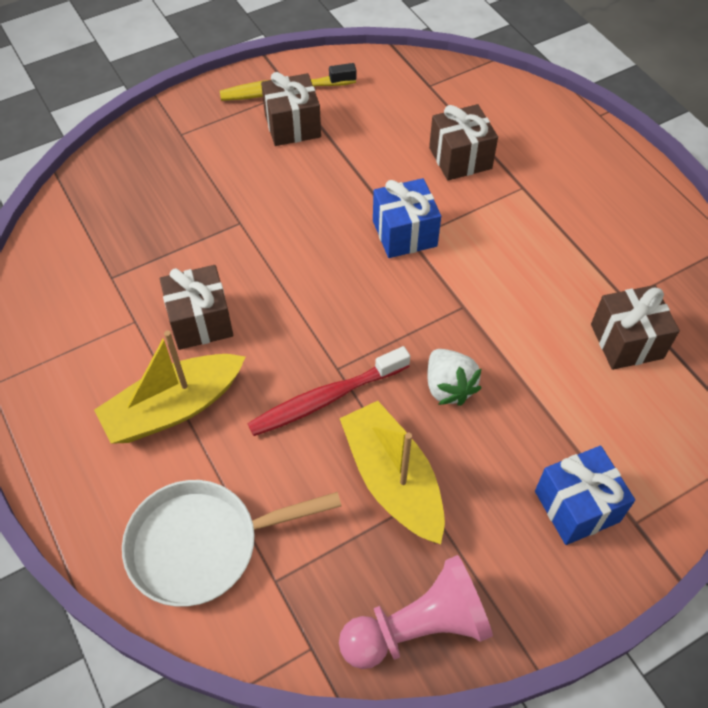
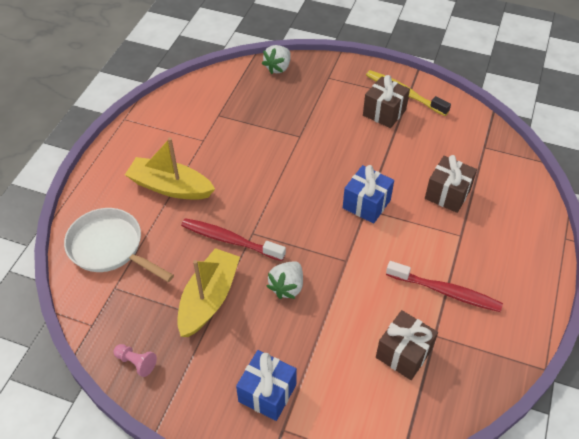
camera: 50 degrees right, 5 degrees down
brown gift [160,265,233,350] -> none
pink pawn [339,555,493,669] -> pink pawn [114,344,157,377], size x0.49
none -> white strawberry [262,45,291,74]
none -> red toothbrush [386,261,503,312]

